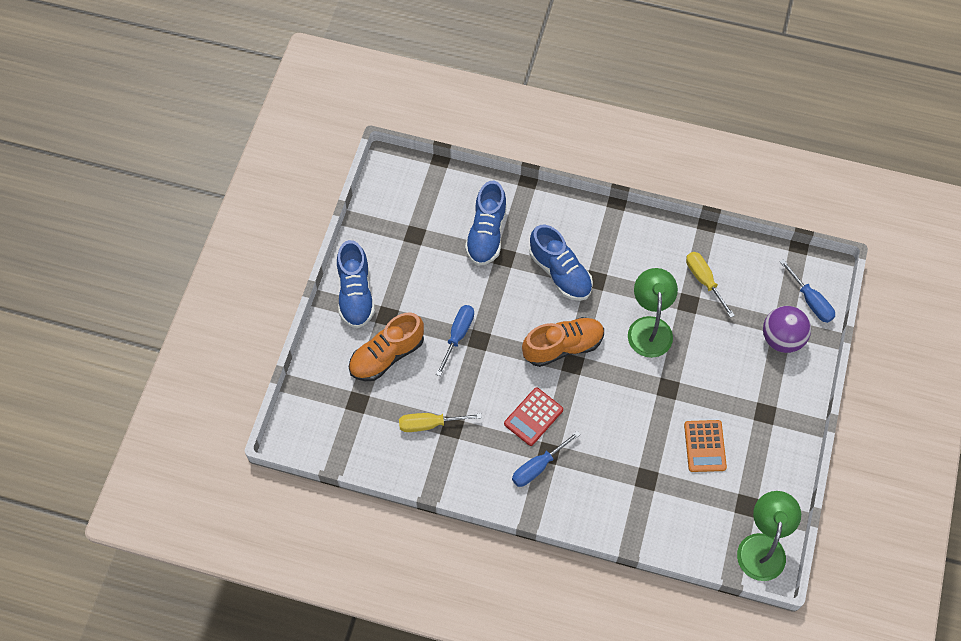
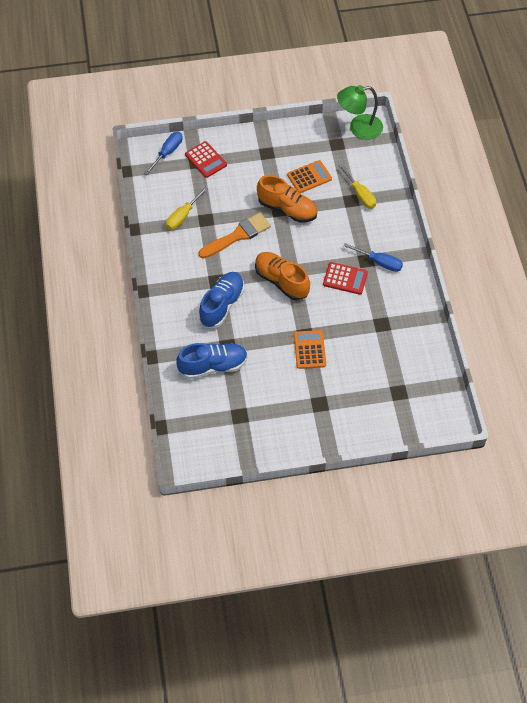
camera: 115 degrees left, 5 degrees down
blue shoe [337,240,375,328] -> none
orange shoe [349,312,424,381] -> orange shoe moved to [257,175,317,222]
yellow screwdriver [399,413,482,432] -> yellow screwdriver moved to [339,164,376,209]
blue screwdriver [436,305,474,376] -> orange calculator [294,330,326,369]
green lamp [628,268,678,358] -> orange brush [199,213,271,259]
purple ball [763,306,811,353] -> red calculator [185,141,227,178]

